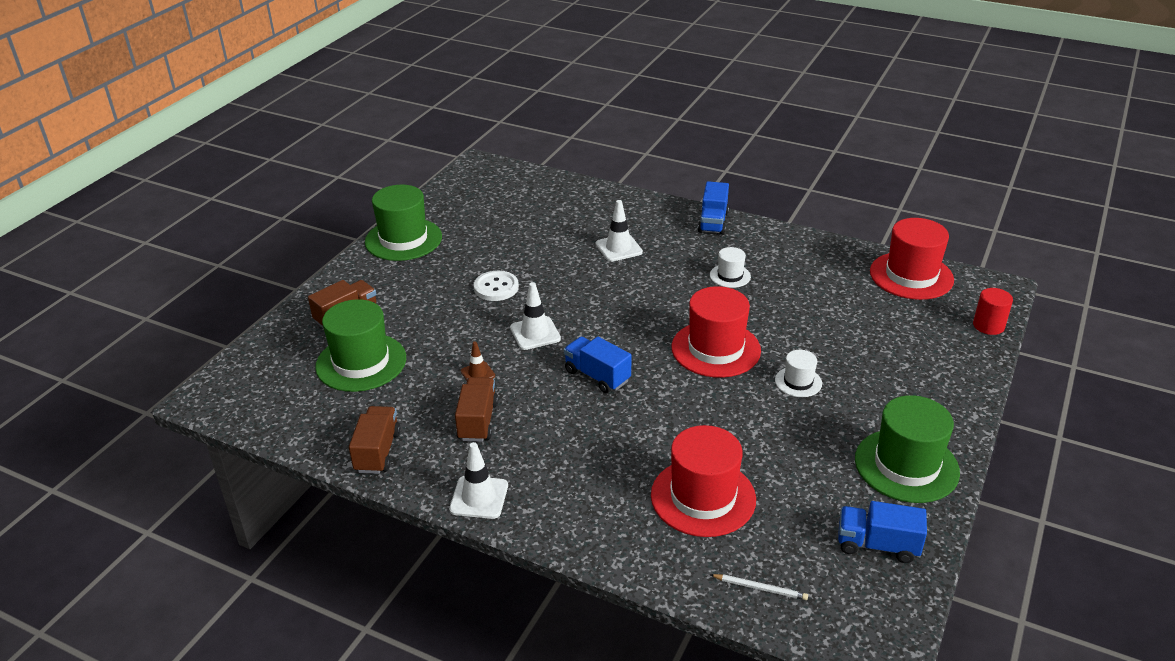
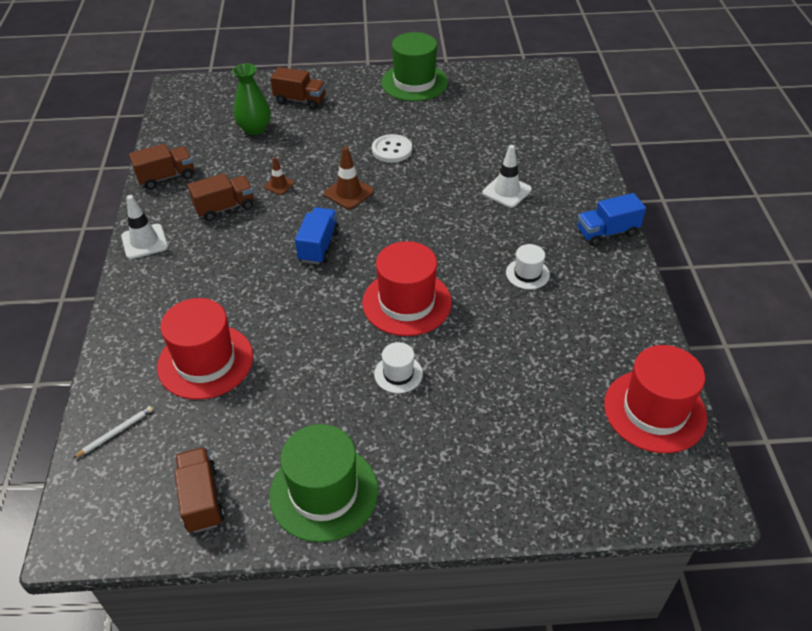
camera: 60 degrees right, 10 degrees up
green hat [315,299,406,392] -> green vase [233,63,271,135]
white traffic cone [510,282,561,350] -> brown traffic cone [324,147,374,209]
white pencil [711,574,808,600] -> white pencil turned 120 degrees counterclockwise [73,406,153,458]
blue truck [838,501,927,563] -> brown truck [174,447,224,533]
red cylinder [973,288,1013,335] -> none

